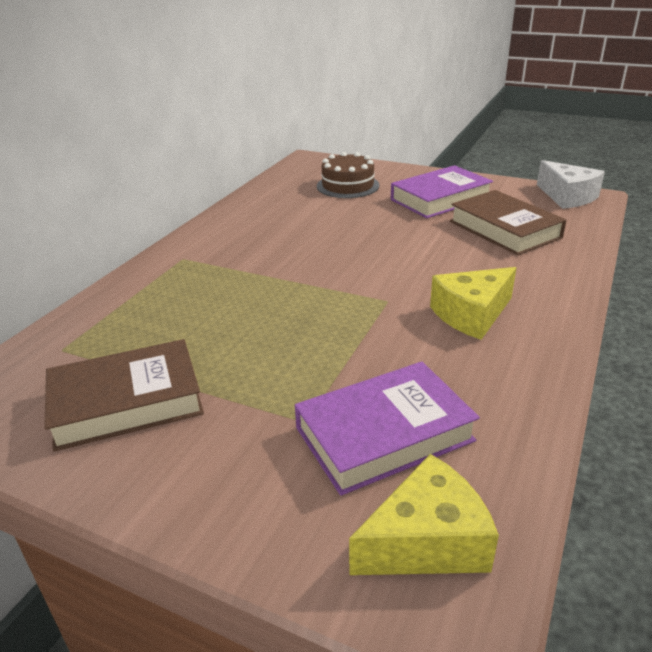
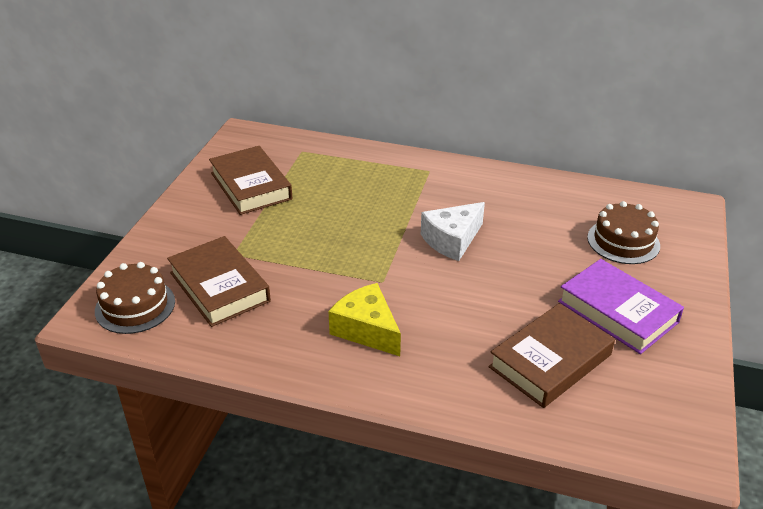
camera: 80 degrees right, 5 degrees up
purple book [295,362,480,496] -> brown book [167,236,271,327]
yellow cheese [349,454,499,575] -> brown cake [95,262,175,334]
white cheese [537,160,605,209] -> white cheese moved to [421,202,485,261]

